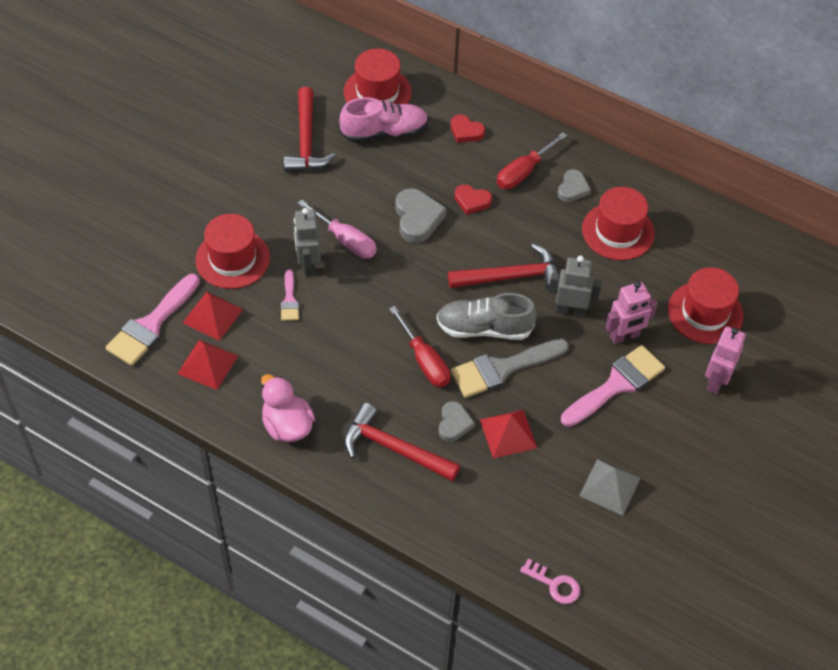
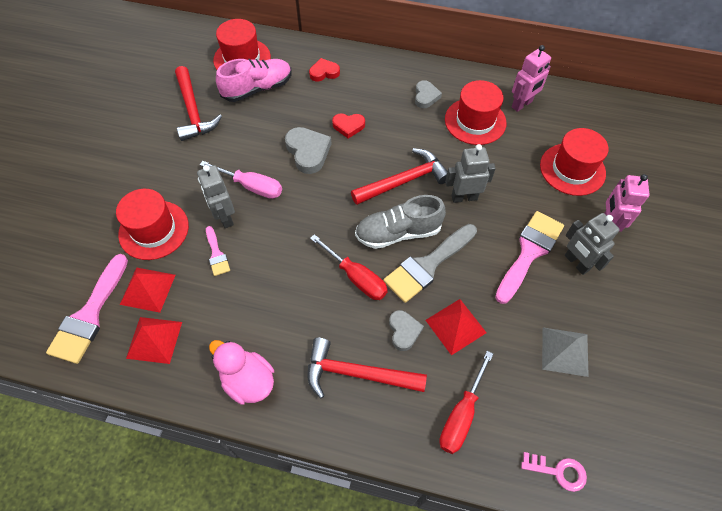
camera: 15 degrees left, 5 degrees up
red heart [451,114,485,143] -> red heart turned 150 degrees clockwise [309,58,340,82]
red screwdriver [497,132,567,189] -> red screwdriver moved to [439,351,493,454]
pink robot [605,281,658,344] -> pink robot moved to [512,45,551,112]
none -> grey robot [565,213,620,275]

